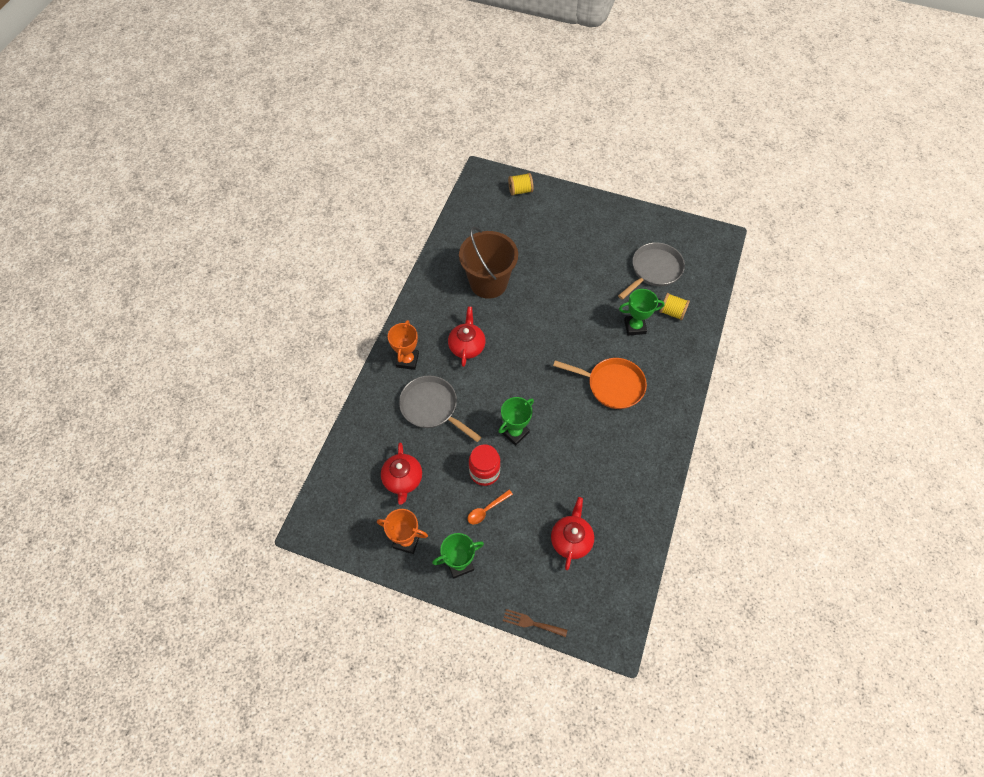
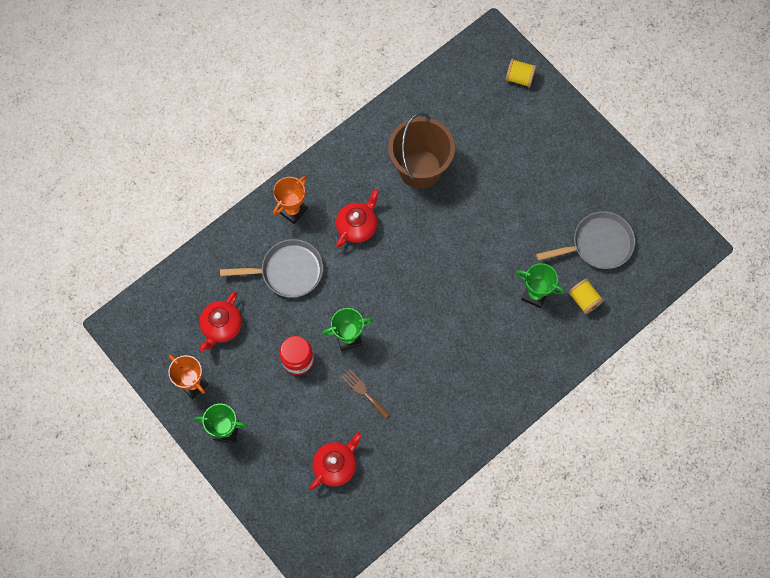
camera: 30 degrees right, 10 degrees up
grey pan [399,376,481,442] -> grey pan turned 105 degrees clockwise [220,239,323,297]
orange spoon [467,490,513,524] -> none
brown fork [503,609,567,637] -> brown fork moved to [342,369,390,419]
orange pan [553,358,647,409] -> none

